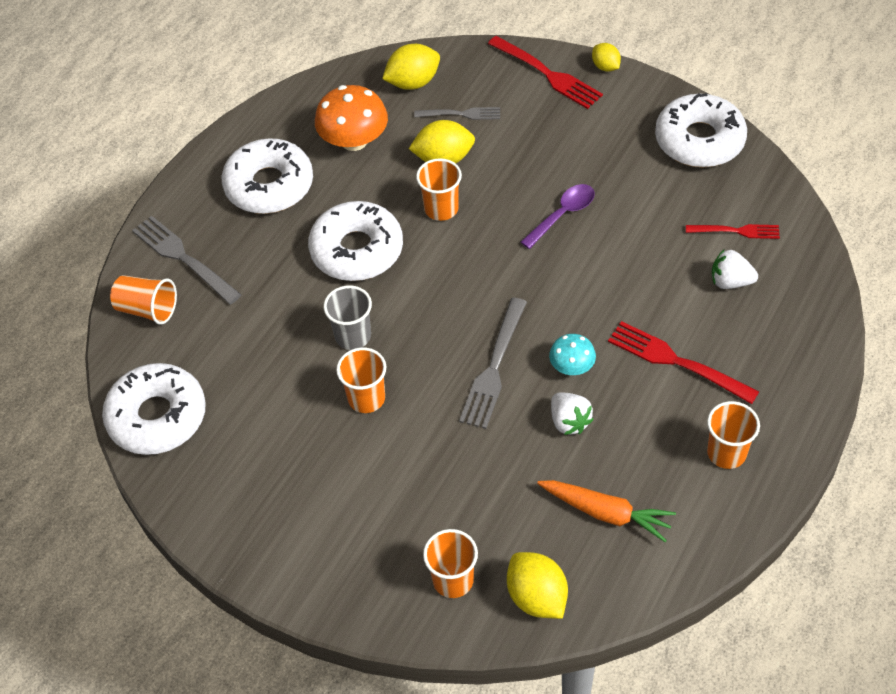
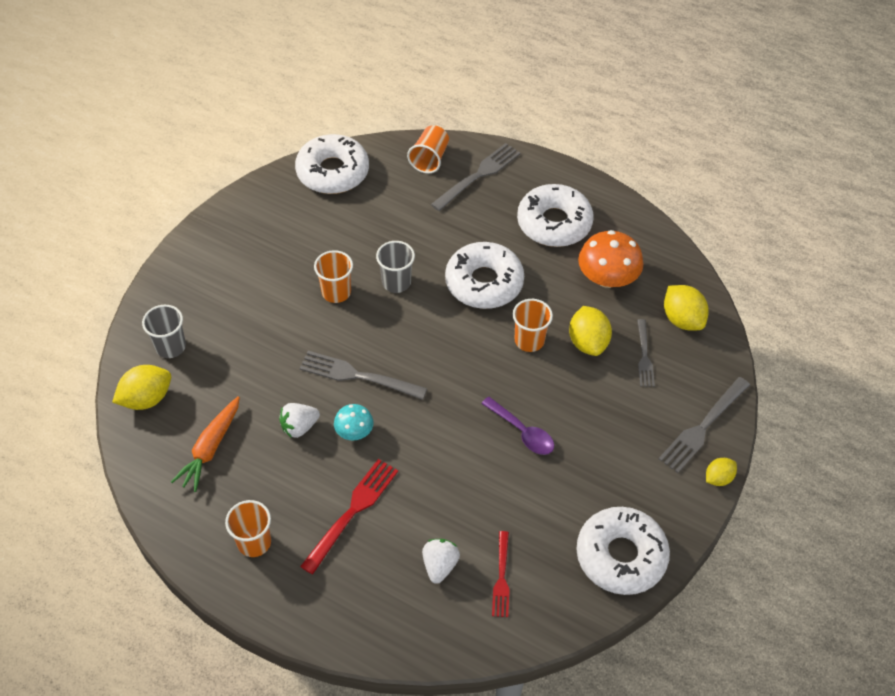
camera: 85 degrees right, 0 degrees up
orange cup [423,529,478,598] -> grey cup [142,305,186,358]
red fork [488,36,603,109] -> grey fork [659,377,750,473]

